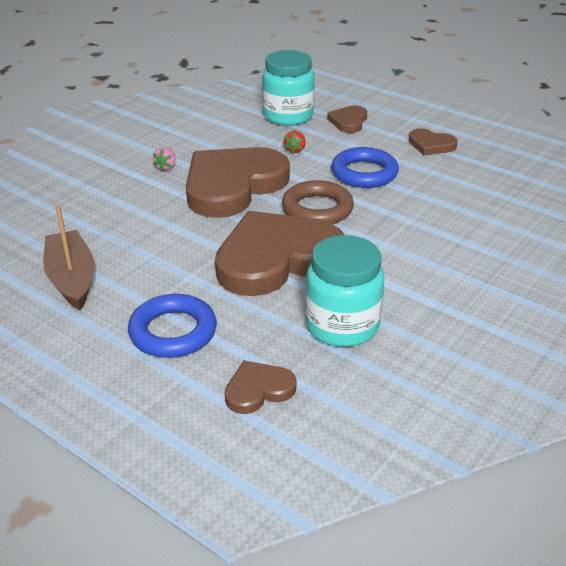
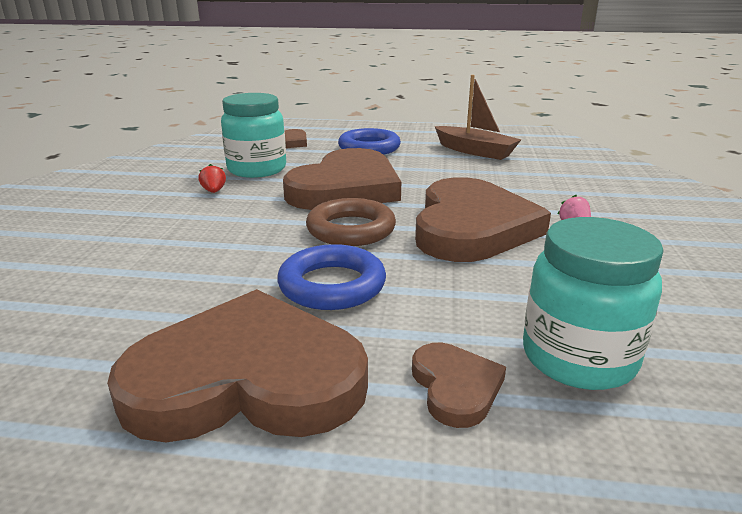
camera: 150 degrees right, 10 degrees down
red strawberry [284,131,306,154] -> red strawberry moved to [199,164,226,193]
brown heart [409,128,458,155] -> brown heart [107,289,368,443], size x2.23

